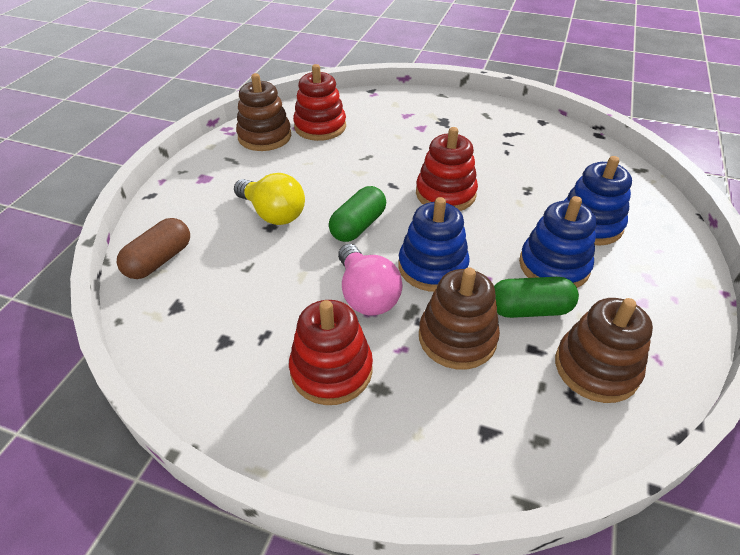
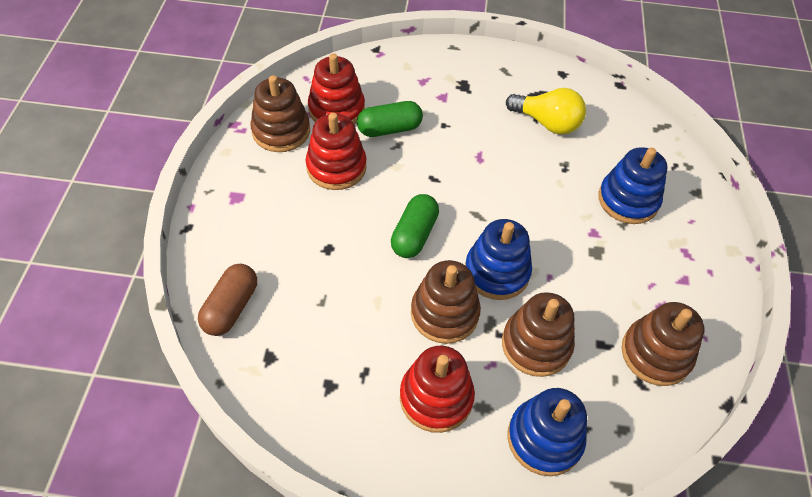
camera: 15 degrees left, 10 degrees up
yellow light bulb [234,173,305,225] -> yellow light bulb moved to [506,88,586,135]
pink light bulb [338,244,403,315] -> brown stacking toy [411,260,481,344]
red stacking toy [416,127,478,211] -> red stacking toy moved to [306,113,367,190]
green capsule [494,277,579,318] -> green capsule moved to [357,101,423,137]
blue stacking toy [519,196,597,288] -> blue stacking toy moved to [508,388,587,476]

